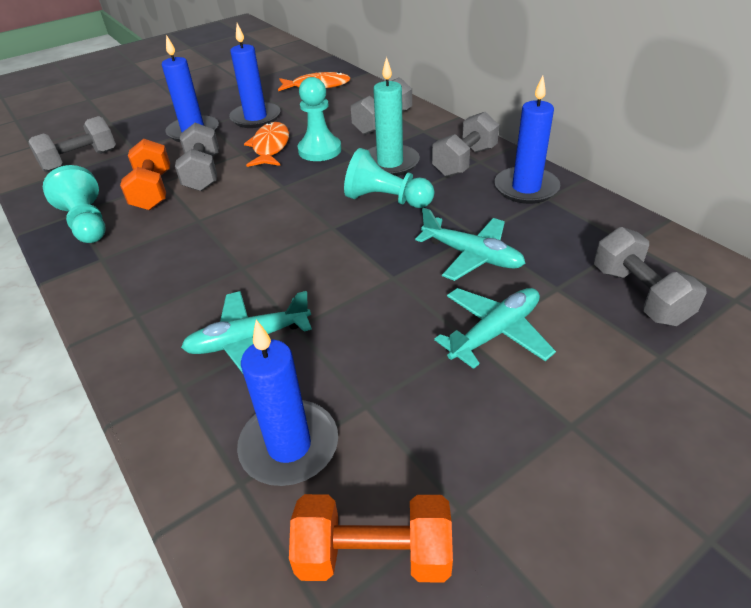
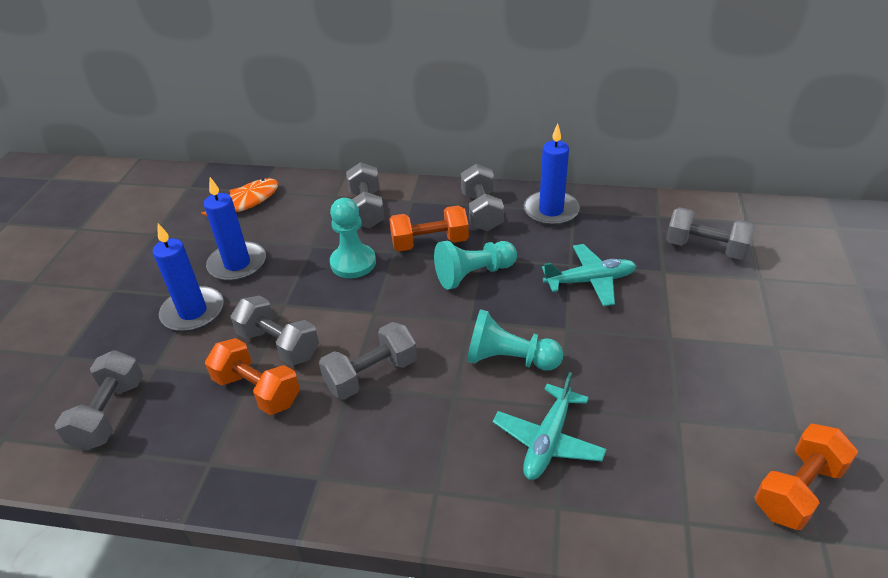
camera: 45 degrees left, 0 degrees up
turquoise pawn [43,165,105,243] -> turquoise pawn moved to [467,309,563,371]
blue candle [237,320,338,486] -> none
orange fish [244,122,289,167] -> none
turquoise candle [368,57,420,176] -> orange dumbbell [389,205,469,251]
turquoise plane [434,288,556,369] -> none
none -> grey dumbbell [319,322,417,400]

